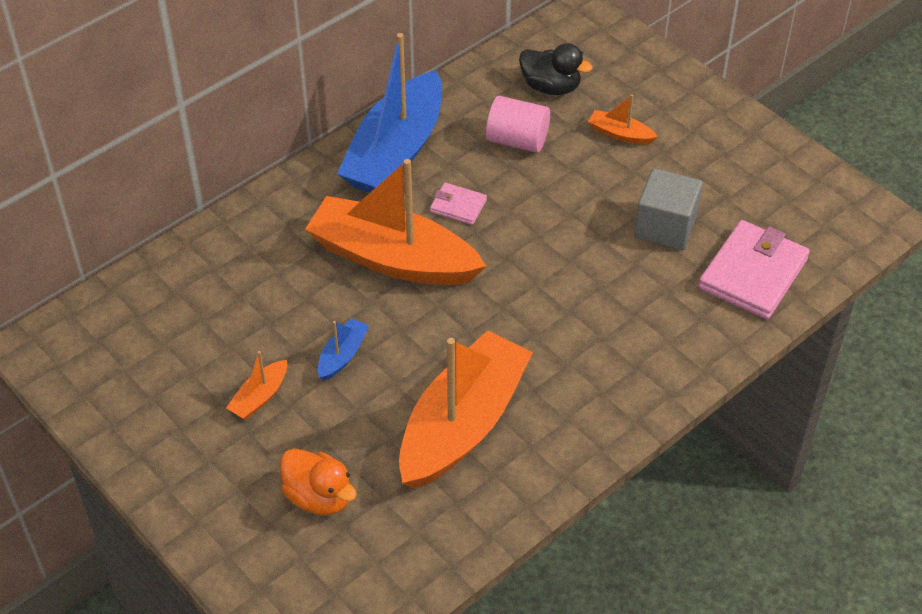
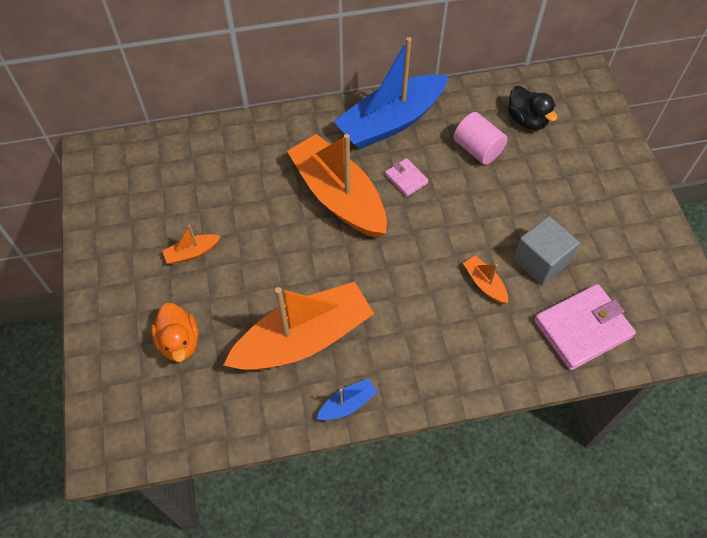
camera: 30 degrees right, 10 degrees up
blue boat [317,318,369,381] -> blue boat moved to [317,379,378,420]
orange boat [588,95,658,145] -> orange boat moved to [463,256,508,304]

